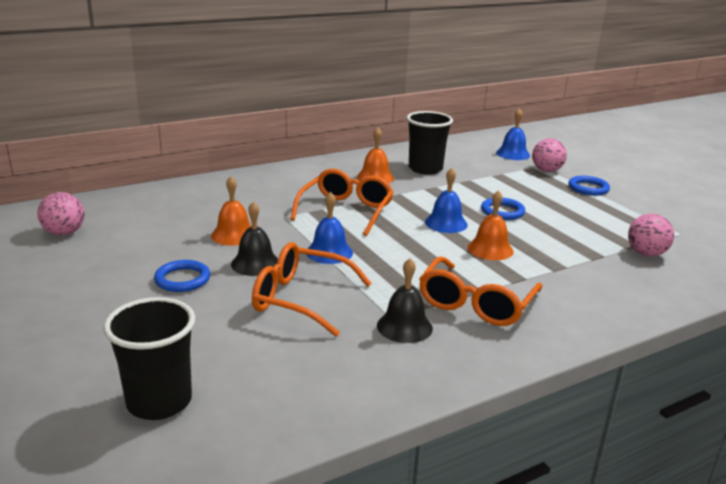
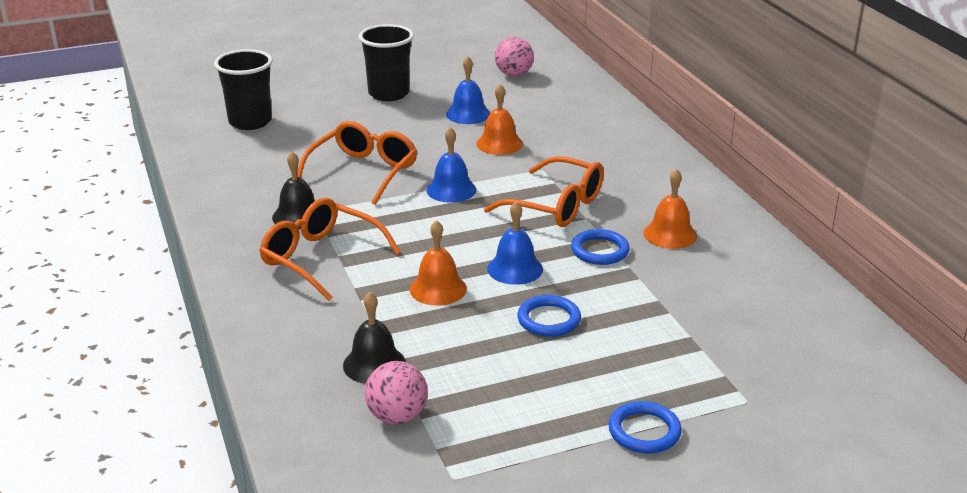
camera: 100 degrees right, 5 degrees up
blue ring [154,260,210,292] -> blue ring moved to [571,229,630,265]
black bell [231,201,278,276] -> black bell moved to [343,292,406,384]
black cup [407,111,453,175] -> black cup moved to [359,24,414,101]
blue bell [496,108,530,160] -> blue bell moved to [446,56,490,124]
pink ball [532,138,567,172] -> none

